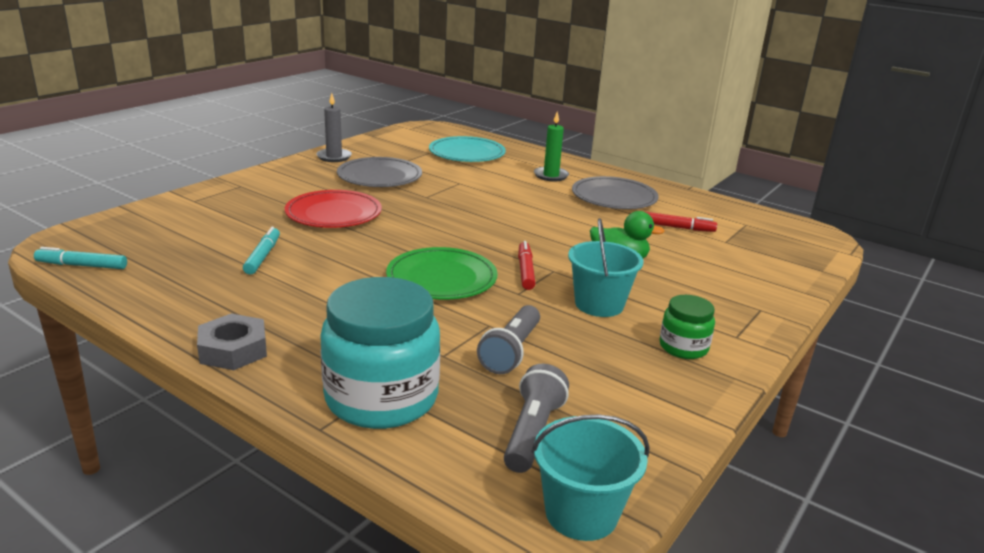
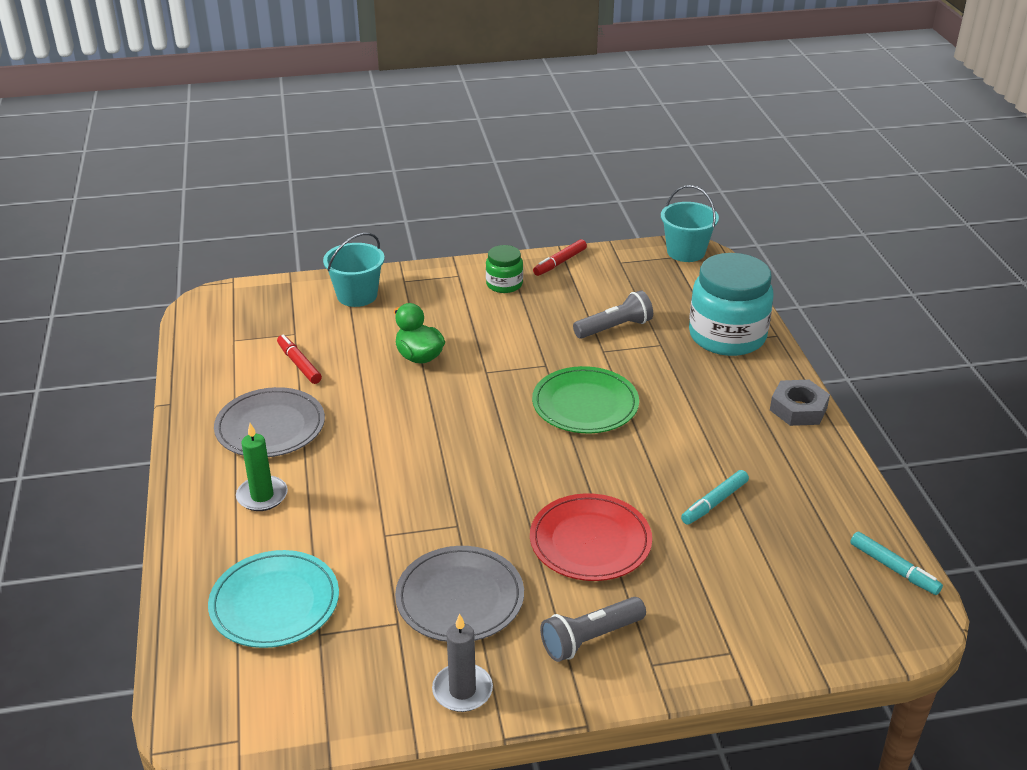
camera: 135 degrees left, 10 degrees up
grey flashlight [504,364,569,473] -> grey flashlight moved to [540,597,646,662]
red marker [518,241,536,290] -> red marker moved to [533,239,587,276]
turquoise bucket [568,218,644,317] -> turquoise bucket moved to [323,233,385,307]

